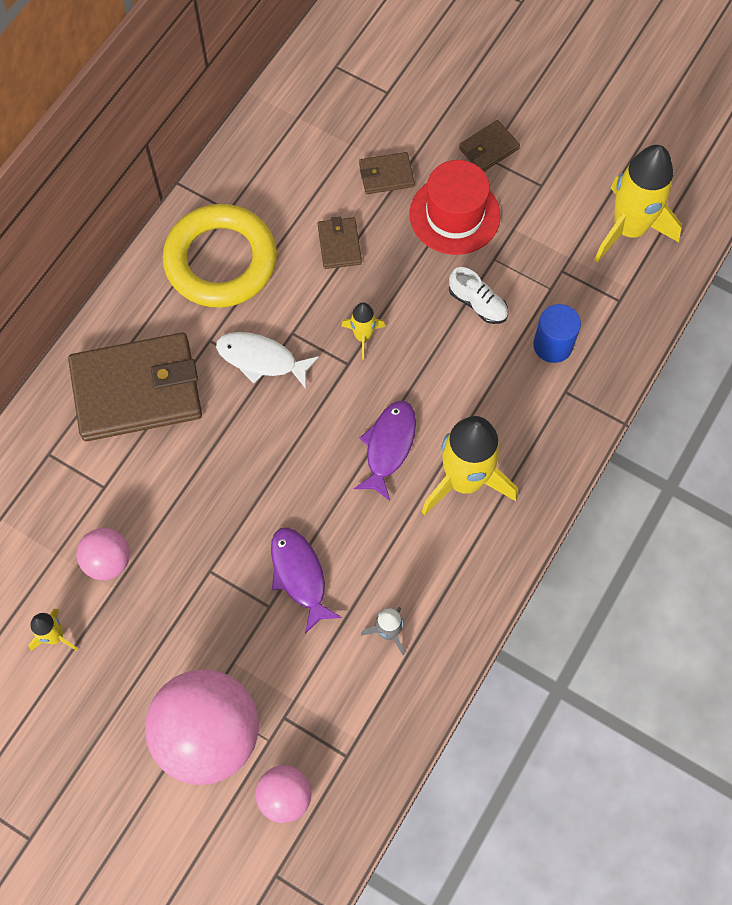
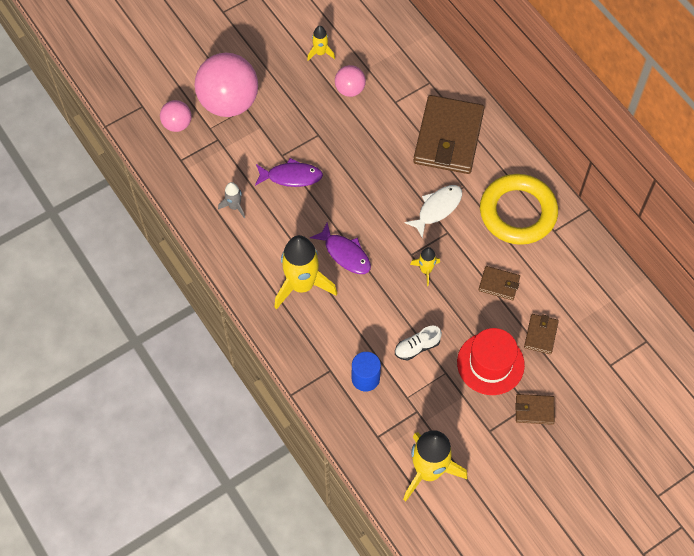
camera: 115 degrees right, 5 degrees down
brown wallet [459,120,520,171] -> brown wallet turned 75 degrees counterclockwise [516,394,555,425]

